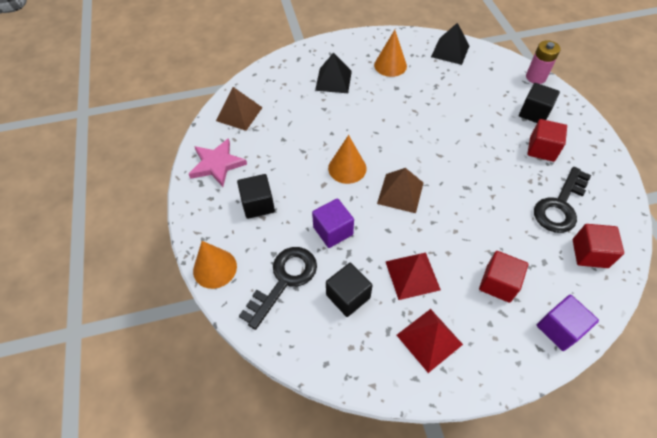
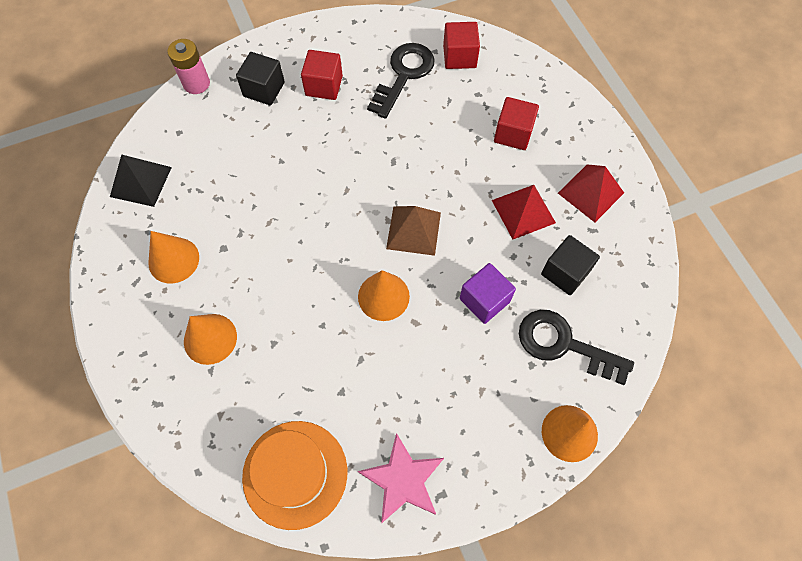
camera: 100 degrees left, 10 degrees up
brown pyramid [216,87,263,131] -> orange hat [242,421,347,530]
black cube [237,174,275,219] -> none
black pyramid [315,52,352,93] -> orange cone [184,314,237,365]
black key [534,167,591,233] -> black key turned 90 degrees counterclockwise [367,43,434,119]
purple cube [537,295,599,351] -> none

